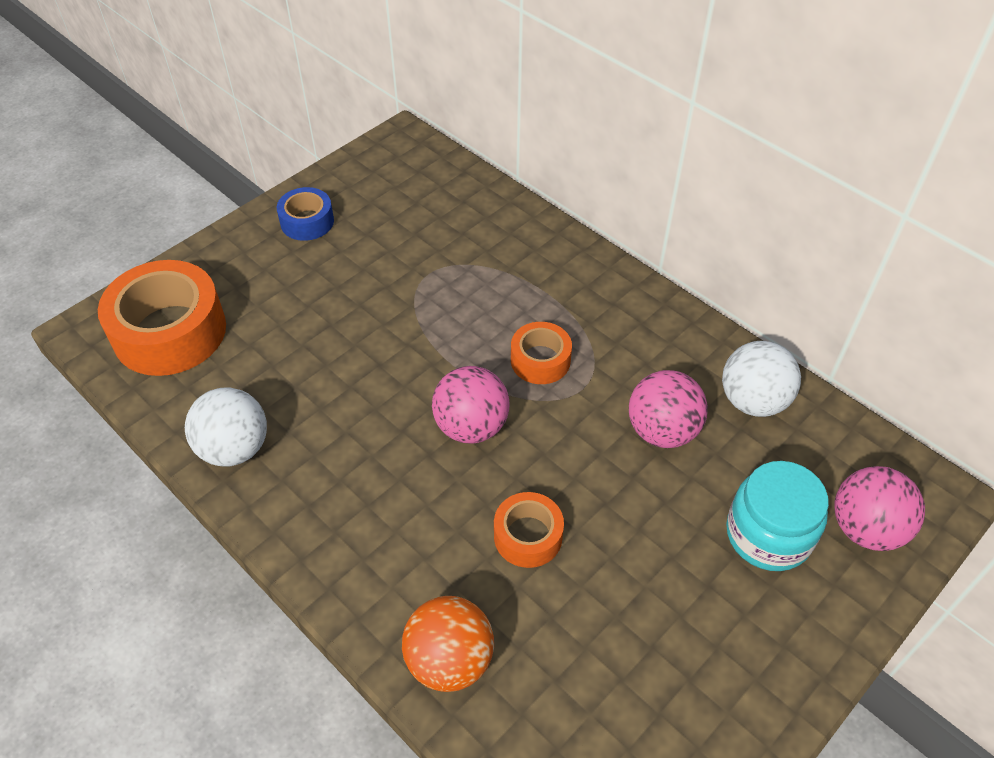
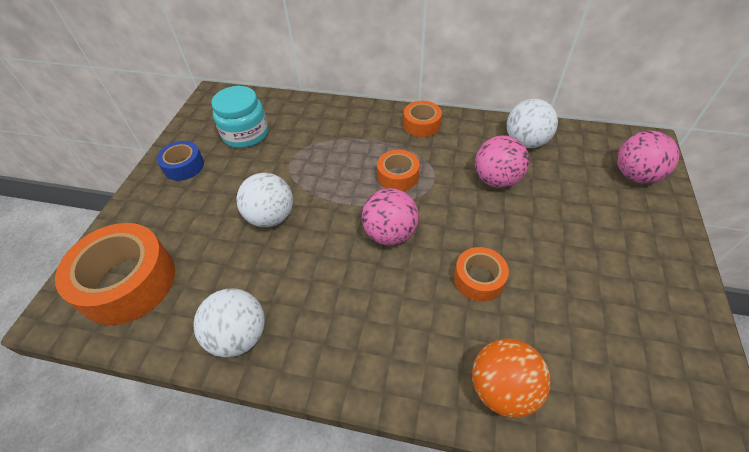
camera: 30 degrees left, 0 degrees up
turquoise jar [726,461,829,571] -> turquoise jar moved to [211,86,268,148]
none -> white ball [237,173,293,227]
none -> orange tape [403,101,442,137]

